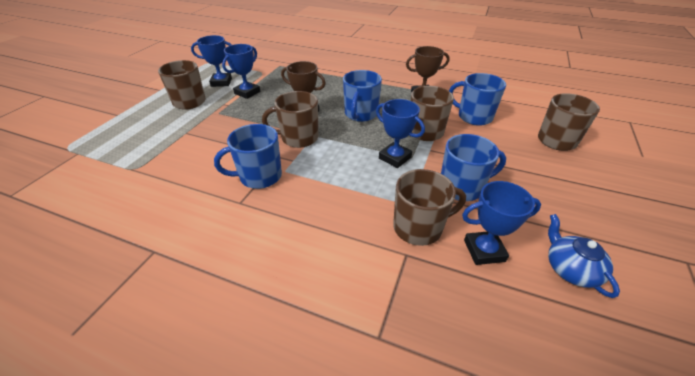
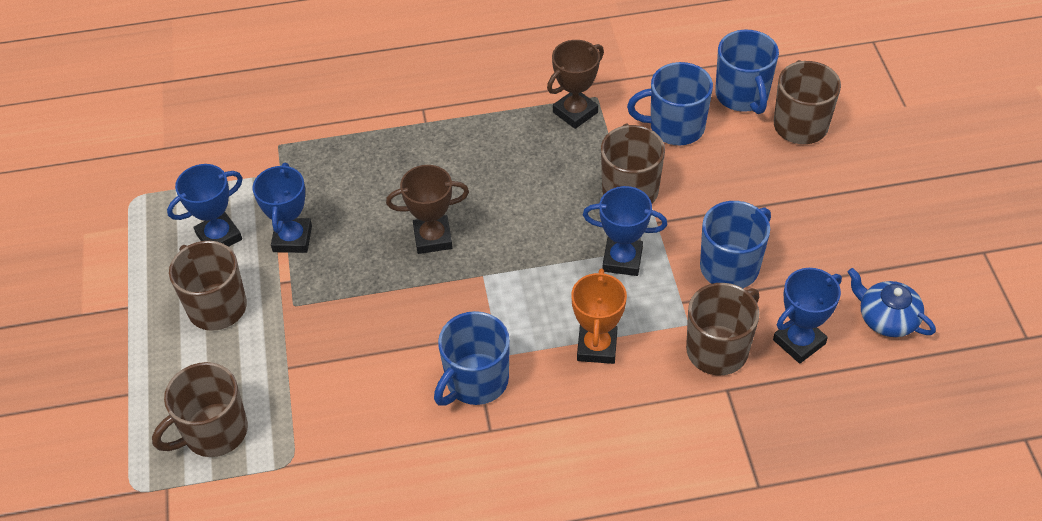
camera: 30 degrees left, 10 degrees up
brown mug [262,91,318,148] -> brown mug moved to [152,362,248,457]
blue mug [343,70,382,122] -> blue mug moved to [715,30,779,114]
none -> orange trophy [571,269,627,364]

